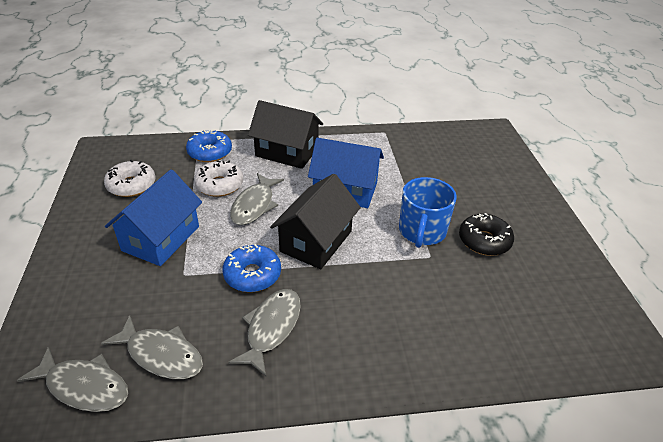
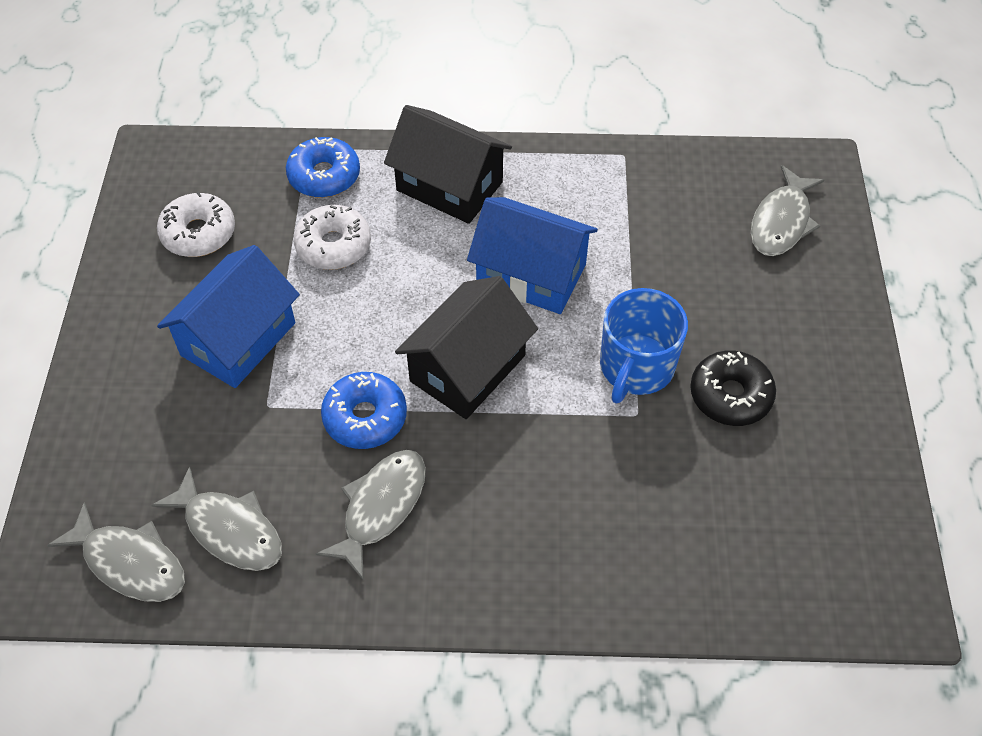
camera: 10 degrees right, 15 degrees up
grey fish [230,173,284,225] -> grey fish moved to [751,165,824,256]

